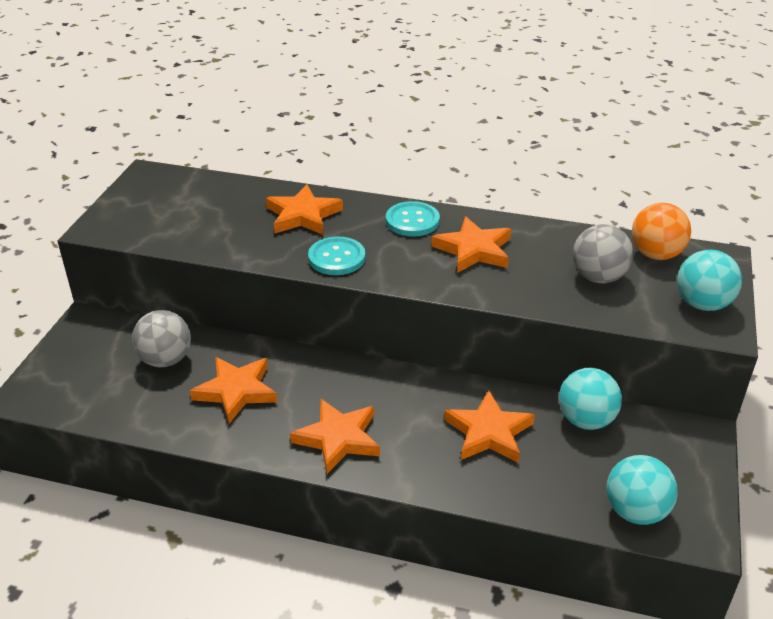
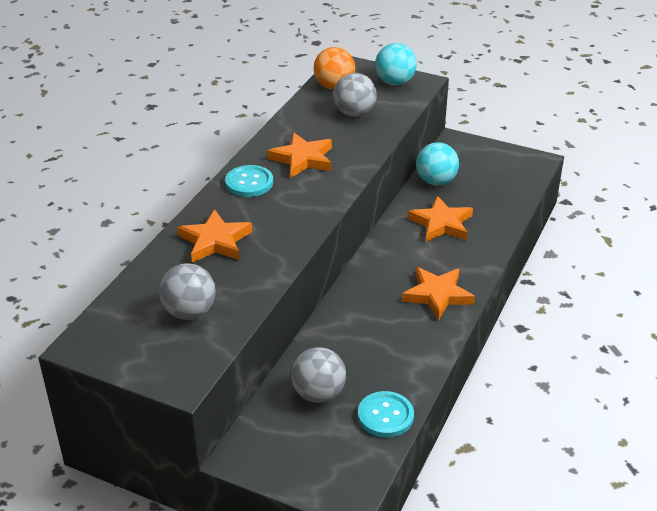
camera: 80 degrees left, 0 degrees up
orange star [190,357,278,424] -> none
turquoise button [308,237,365,275] -> turquoise button moved to [358,391,414,437]
turquoise ball [607,455,677,525] -> none
none -> grey ball [159,263,216,320]

